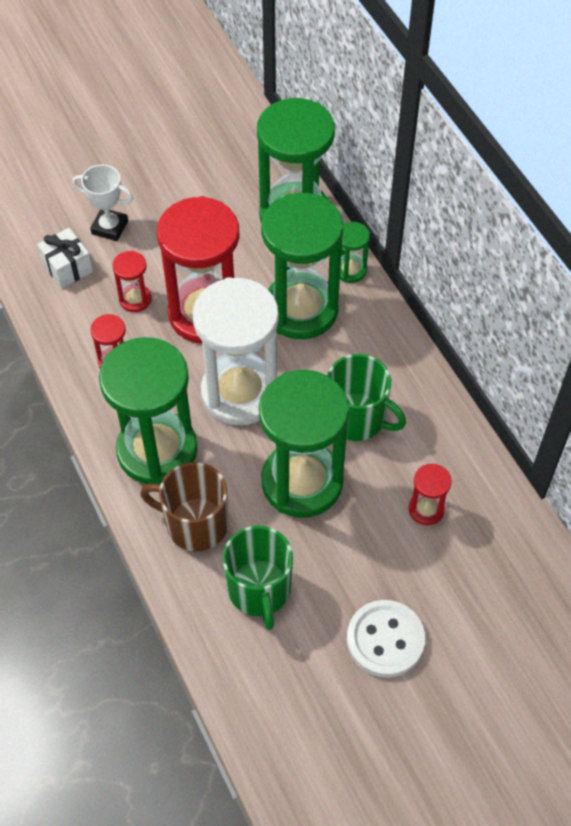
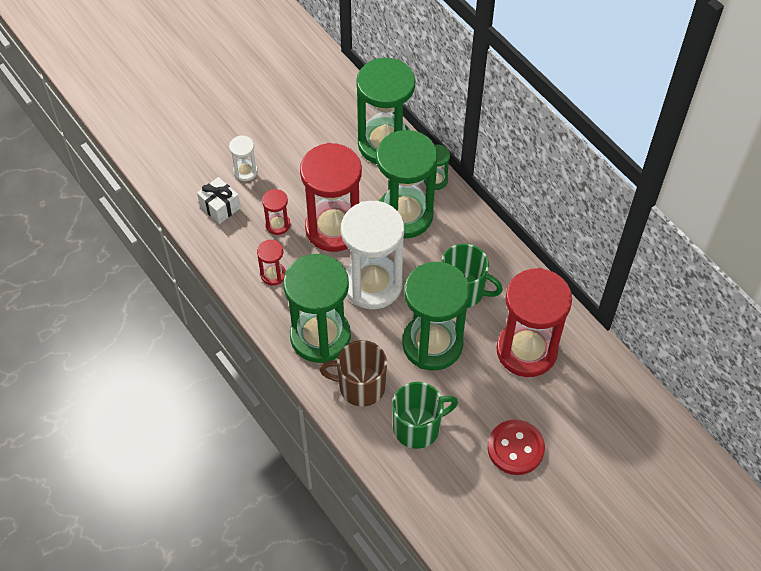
camera: 10 degrees left, 0 degrees up
white trophy [73,164,133,241] -> white hourglass [229,136,258,181]
green mug [223,526,293,630] -> green mug turned 90 degrees counterclockwise [392,382,458,449]
white button [347,600,425,678] -> red button [488,420,545,475]
red hourglass [409,464,451,525] -> red hourglass [496,268,572,377], size x2.30

